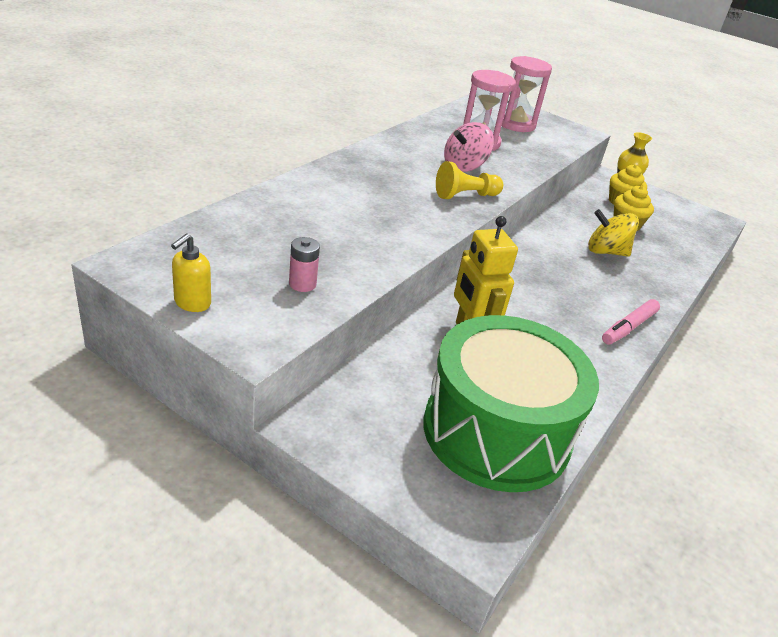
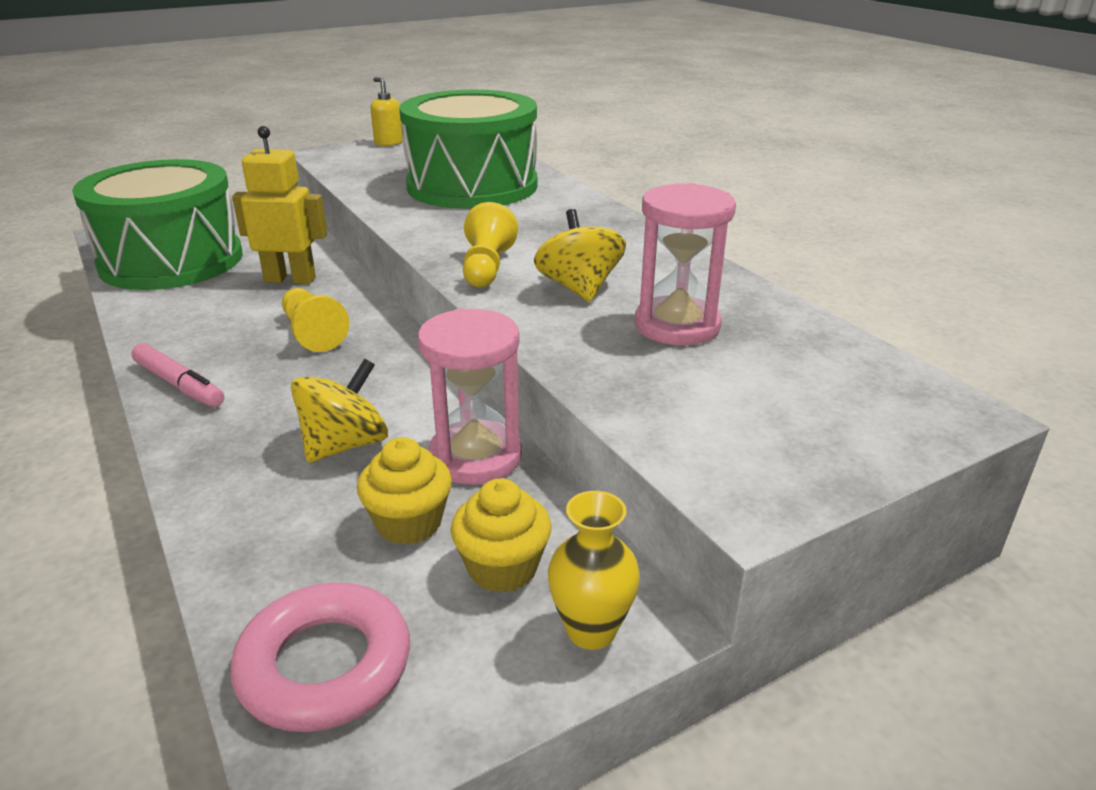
camera: 120 degrees right, 5 degrees down
pink battery [289,237,320,292] -> none
pink spinning top [444,122,494,172] -> yellow spinning top [534,209,626,302]
pink hourglass [502,56,552,132] -> pink hourglass moved to [418,308,522,485]
pink marker [602,299,660,344] -> pink marker turned 150 degrees clockwise [131,343,224,407]
none -> pink ring [231,583,410,732]
none -> yellow pawn [282,288,349,352]
none -> green drum [399,90,538,209]

